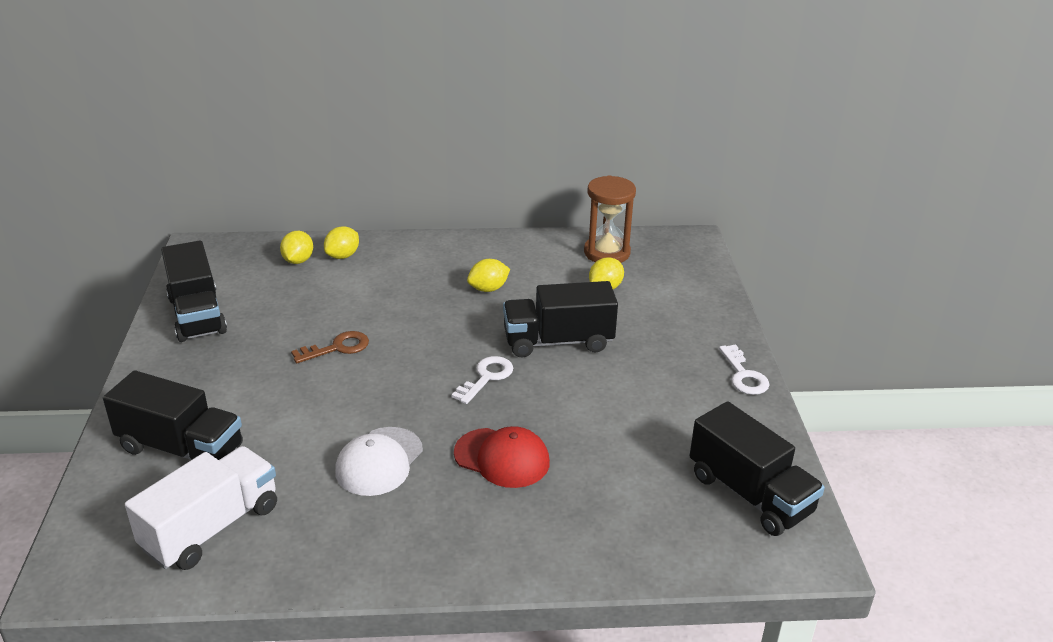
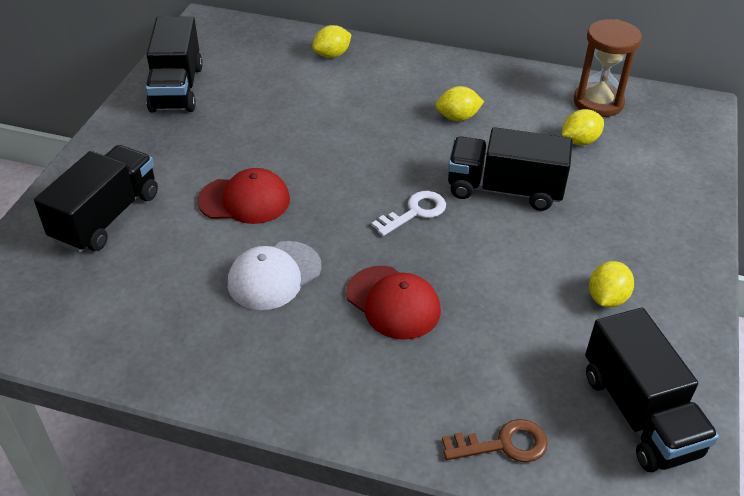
camera: 20 degrees right, 10 degrees up
black truck [103,370,243,460] -> black truck turned 105 degrees counterclockwise [34,145,158,253]
white truck [125,446,277,570] -> none
yellow lemon [280,231,313,264] -> yellow lemon moved to [589,261,634,308]
brown key [291,331,369,363] -> brown key moved to [442,419,548,462]
white key [719,345,769,395] -> none
none -> red cap [198,168,290,224]

